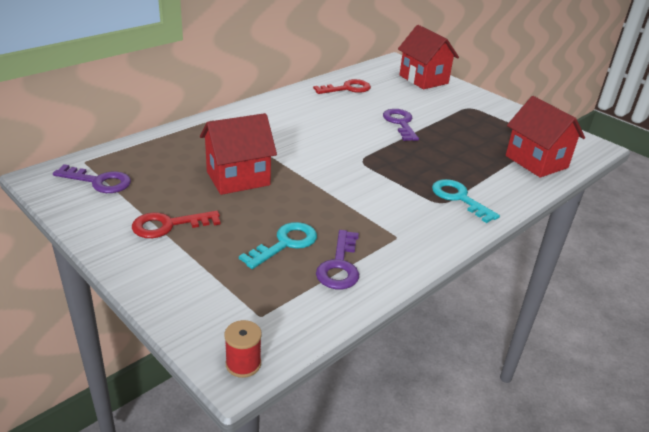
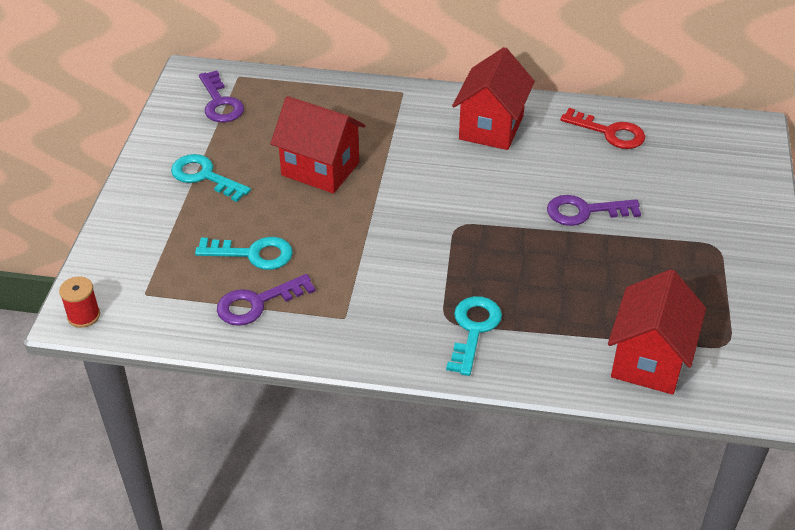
camera: 55 degrees right, 10 degrees up
red key [132,211,221,238] -> turquoise key [171,154,251,202]
purple key [383,109,419,141] -> purple key turned 135 degrees counterclockwise [547,195,641,226]
red house [398,25,459,89] -> red house moved to [452,47,535,150]

